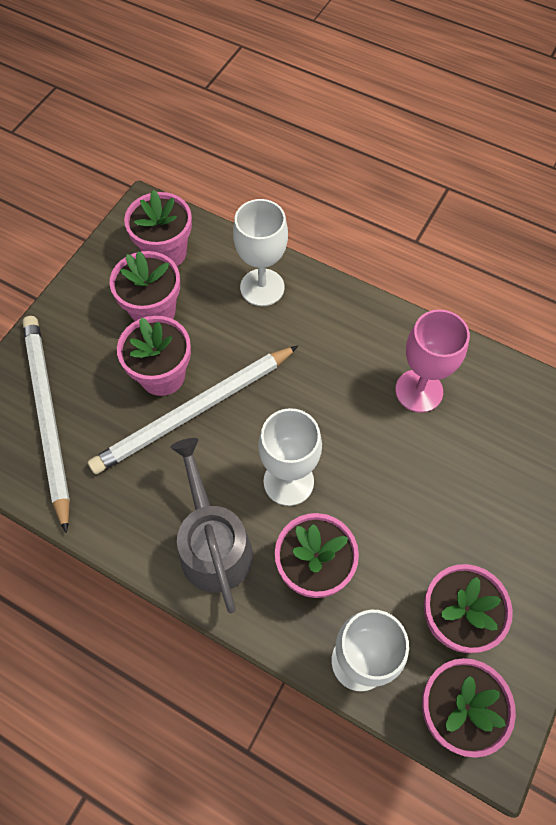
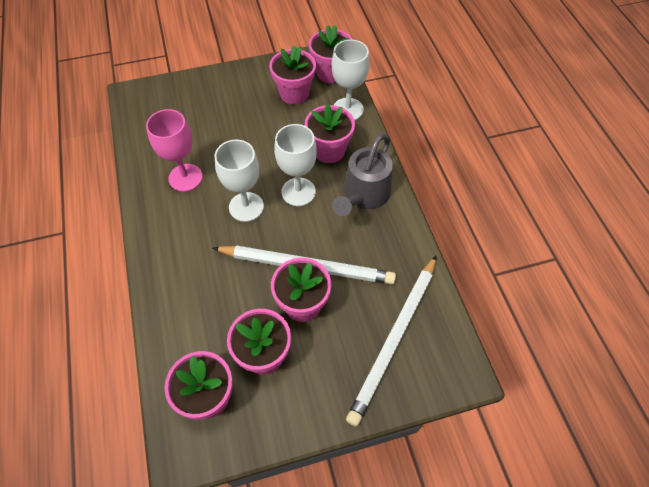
camera: 135 degrees left, 5 degrees down
white goblet [233,199,288,306] -> white goblet moved to [215,140,264,222]

